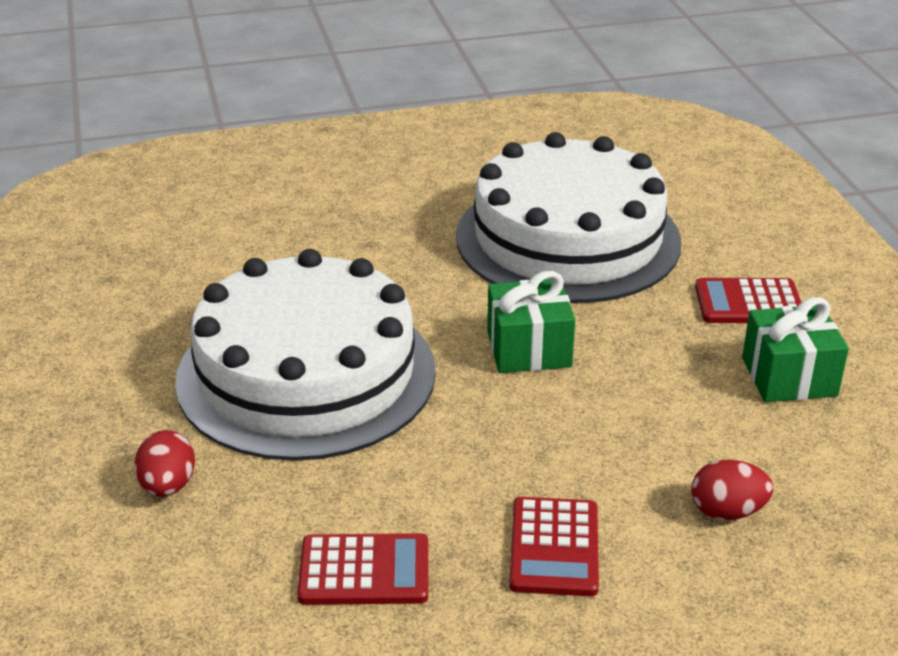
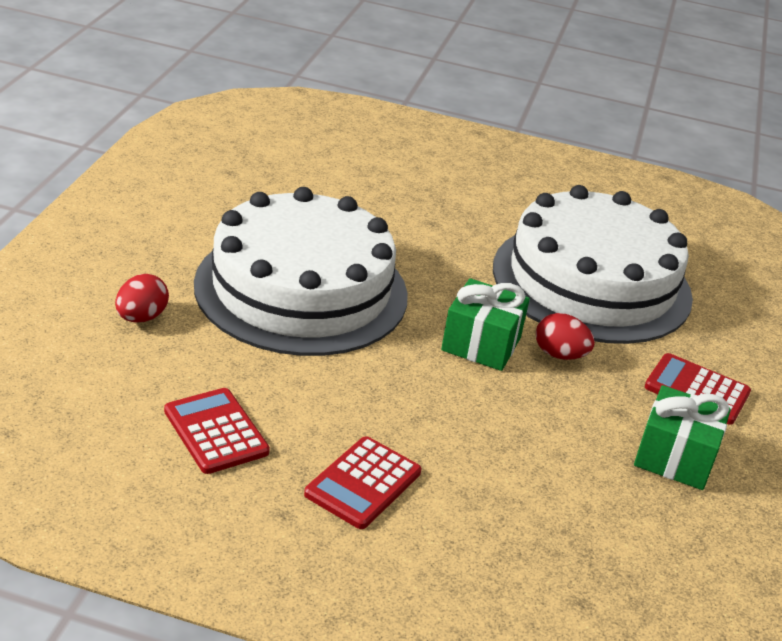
camera: 25 degrees right, 0 degrees up
red calculator [297,533,428,605] -> red calculator turned 150 degrees counterclockwise [164,388,270,474]
red egg [692,460,773,520] -> red egg moved to [536,313,595,360]

